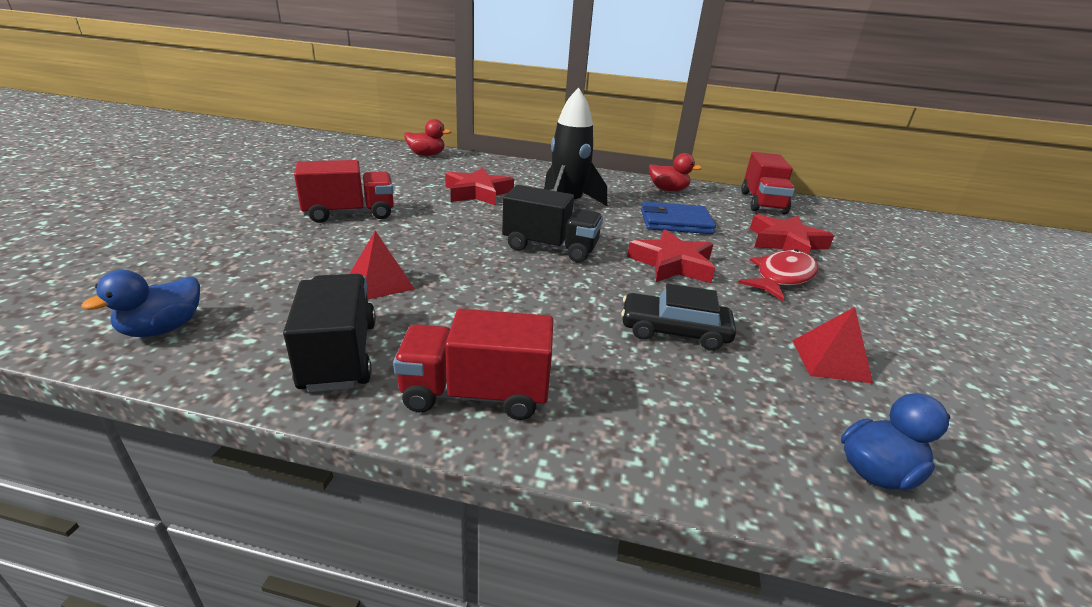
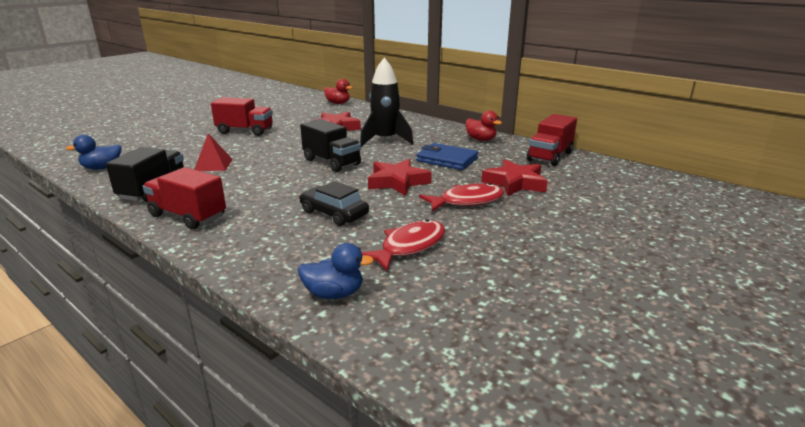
camera: 30 degrees right, 5 degrees down
red pyramid [792,307,873,383] -> red fish [361,219,445,271]

